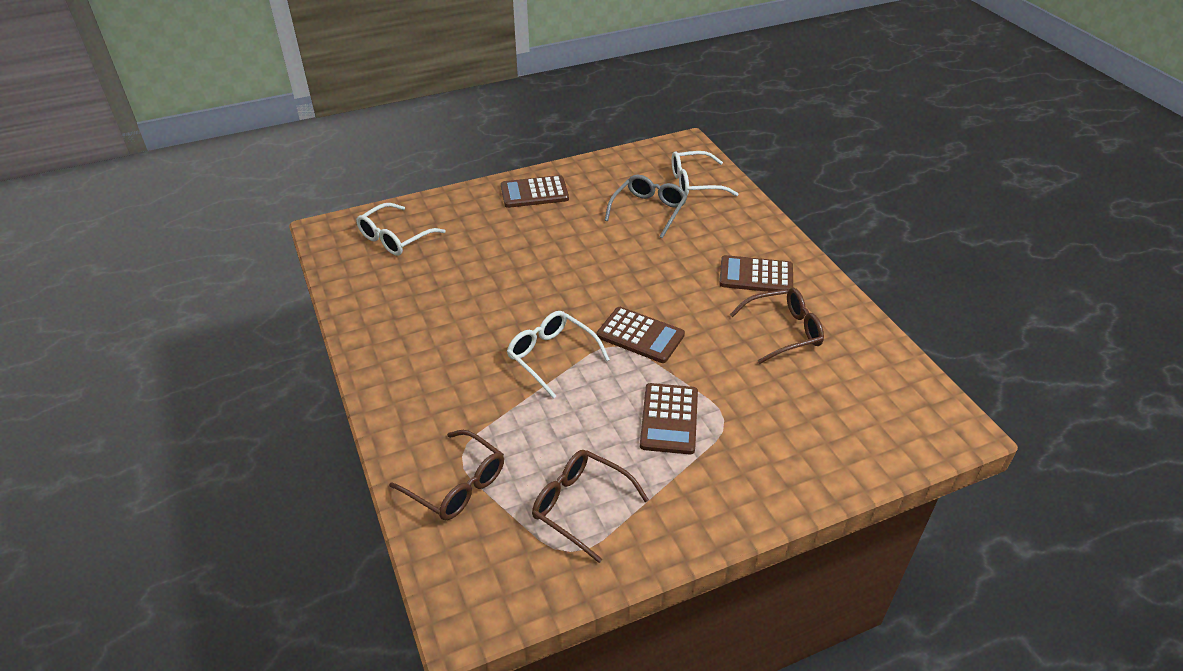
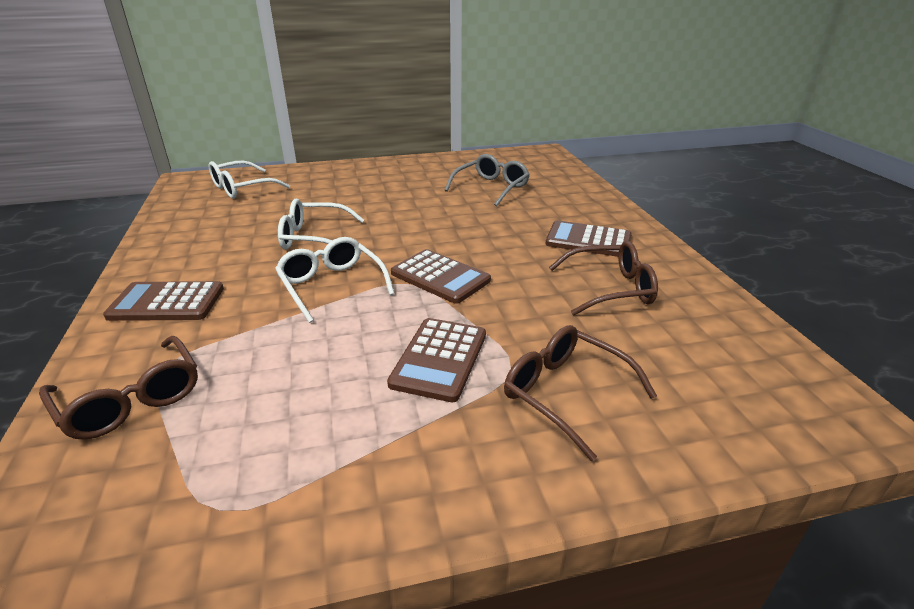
camera: 10 degrees right, 10 degrees down
brown calculator [501,175,569,208] -> brown calculator moved to [103,281,224,321]
brown glasses [532,450,649,563] -> brown glasses moved to [504,325,657,461]
white glasses [672,151,739,196] -> white glasses moved to [278,199,364,250]

